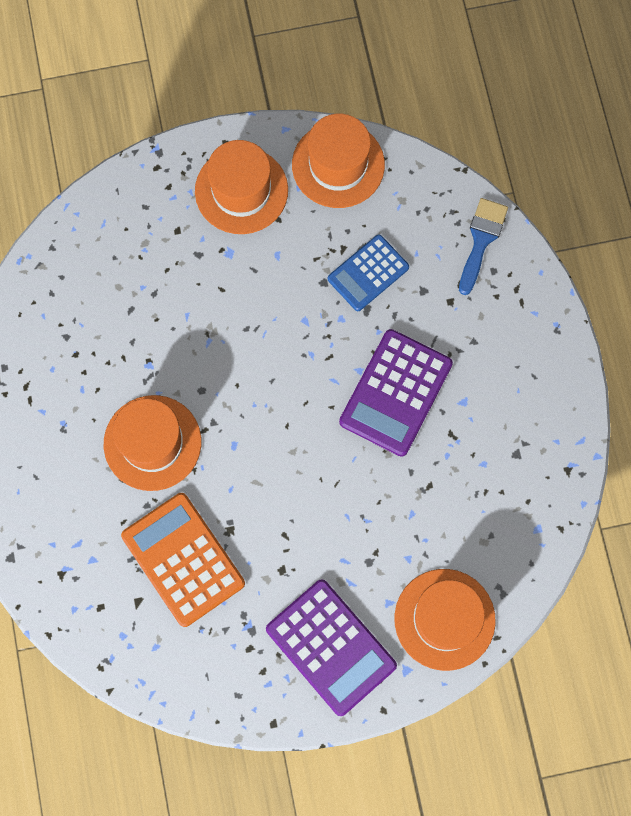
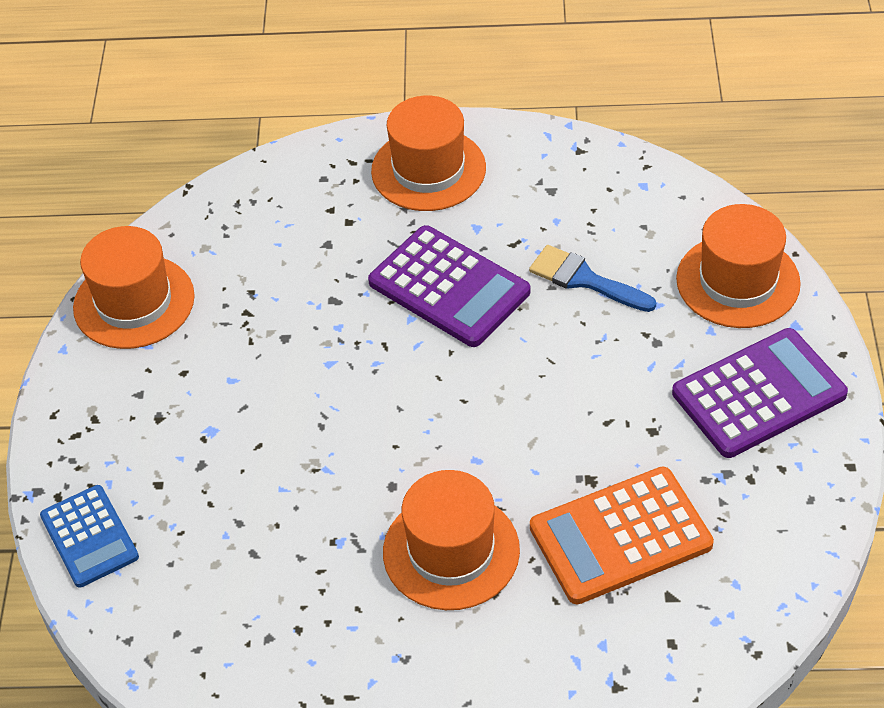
camera: 75 degrees left, 25 degrees down
orange hat [195,140,288,234] -> orange hat moved to [371,96,486,211]
blue calculator [328,234,409,311] -> blue calculator moved to [40,485,139,588]
blue brush [459,198,508,295] -> blue brush moved to [529,245,656,312]

